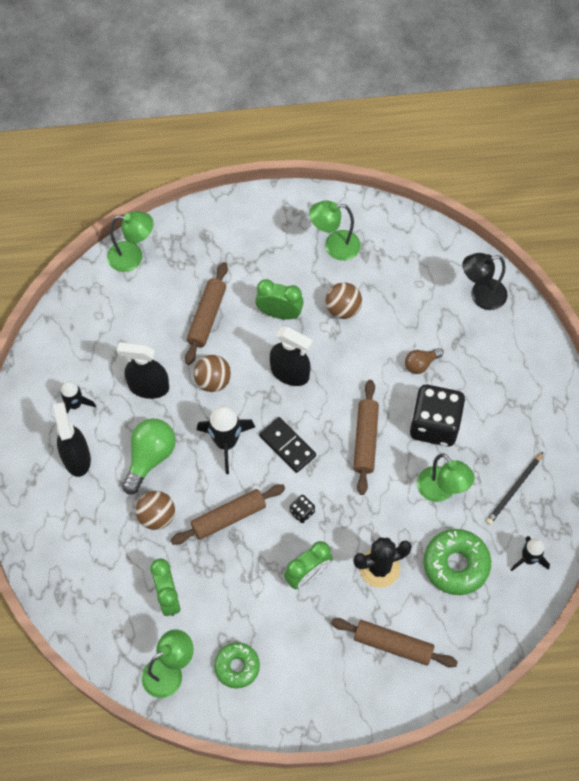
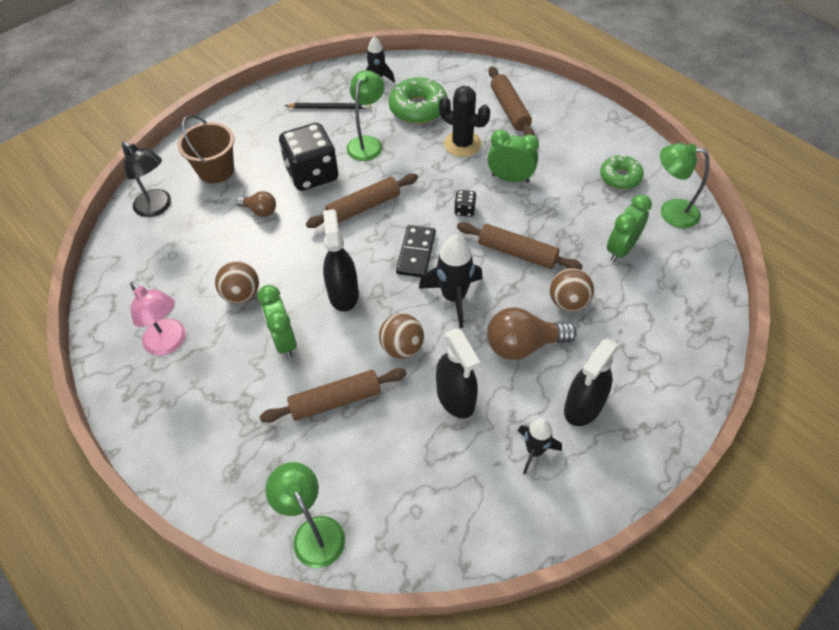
camera: 125 degrees left, 10 degrees down
green light bulb [122,418,176,494] -> brown light bulb [487,307,577,360]
green lamp [309,201,360,261] -> pink lamp [130,281,186,355]
none -> brown bucket [177,115,234,183]

